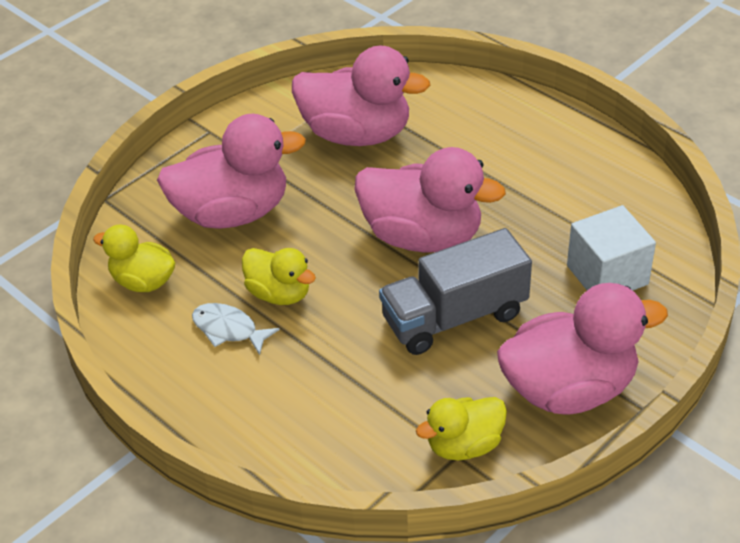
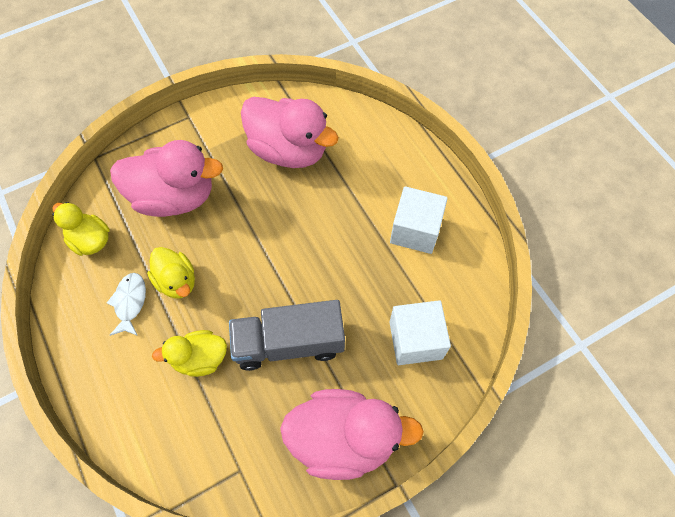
camera: 15 degrees right, 20 degrees up
white fish [192,303,280,355] -> white fish turned 45 degrees clockwise [107,273,146,336]
pink duck [354,147,506,253] -> none
yellow duck [416,397,507,460] -> yellow duck moved to [152,330,227,377]
none -> white cube [390,186,448,254]

